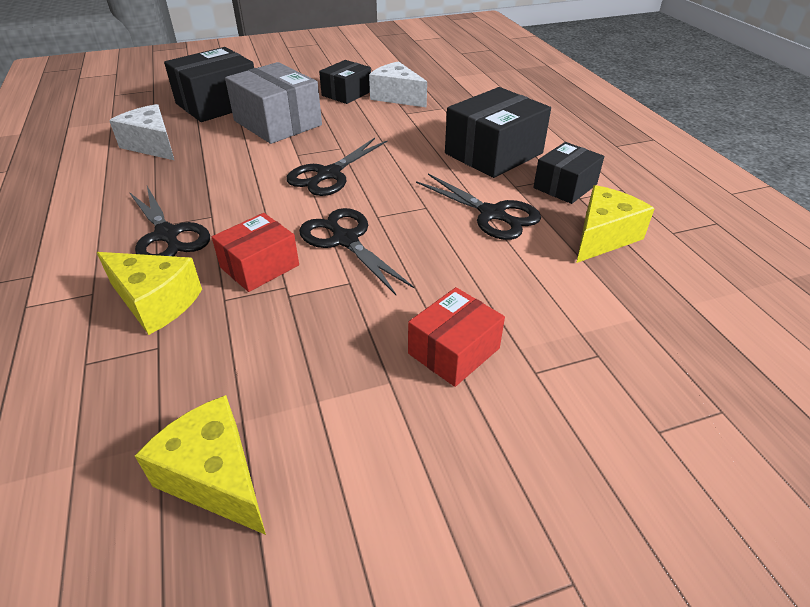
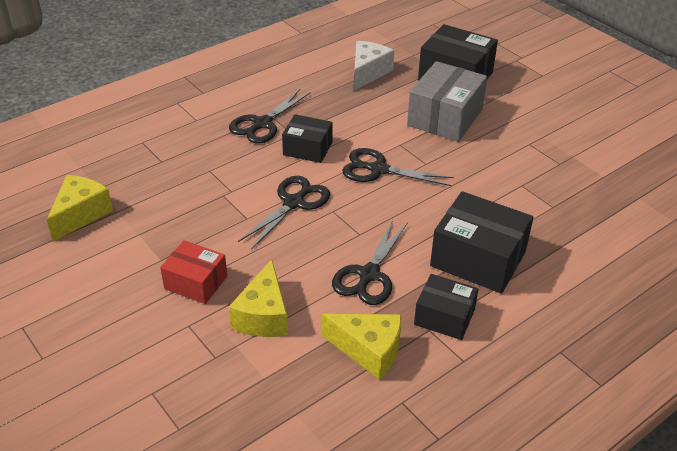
camera: 70 degrees right, 0 degrees up
yellow cheese [96,252,202,335] -> yellow cheese moved to [229,259,288,337]
red box [212,213,299,292] -> none
black box [319,60,371,104] -> black box moved to [282,114,333,163]
white cheese [369,61,427,108] -> none

